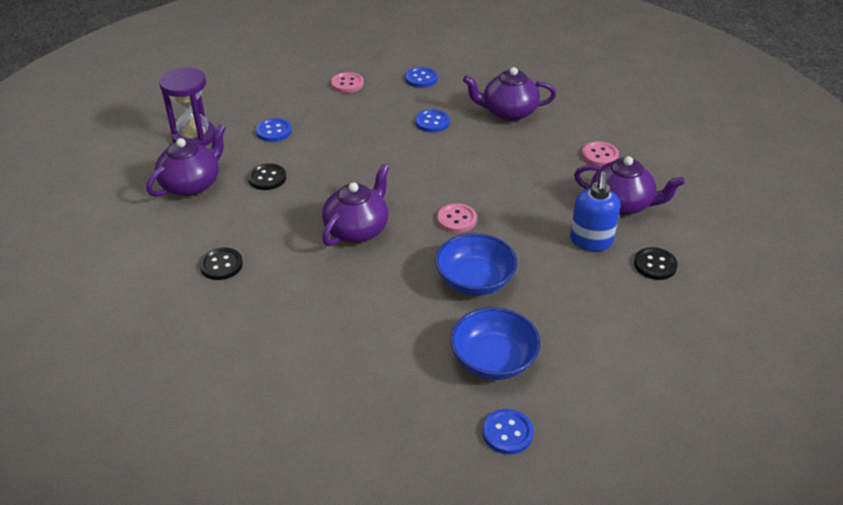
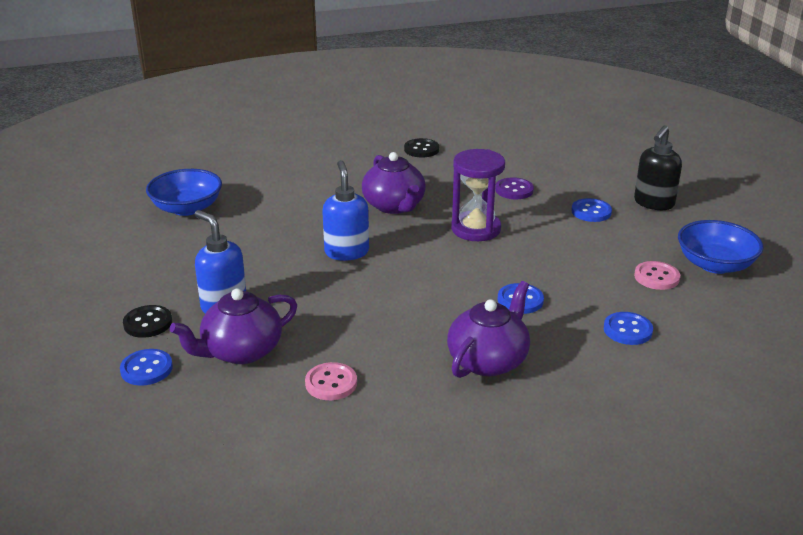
camera: 125 degrees right, 10 degrees down
purple teapot [146,124,226,197] -> none
purple hourglass [159,67,215,147] -> purple hourglass moved to [451,149,505,241]
black button [248,163,286,190] -> purple button [495,177,534,199]
blue bowl [435,233,517,295] -> blue bowl moved to [678,220,763,274]
pink button [437,203,477,233] -> blue soap dispenser [322,160,369,261]
blue button [482,409,534,454] -> blue button moved to [120,349,173,386]
none -> black soap dispenser [634,125,682,210]

